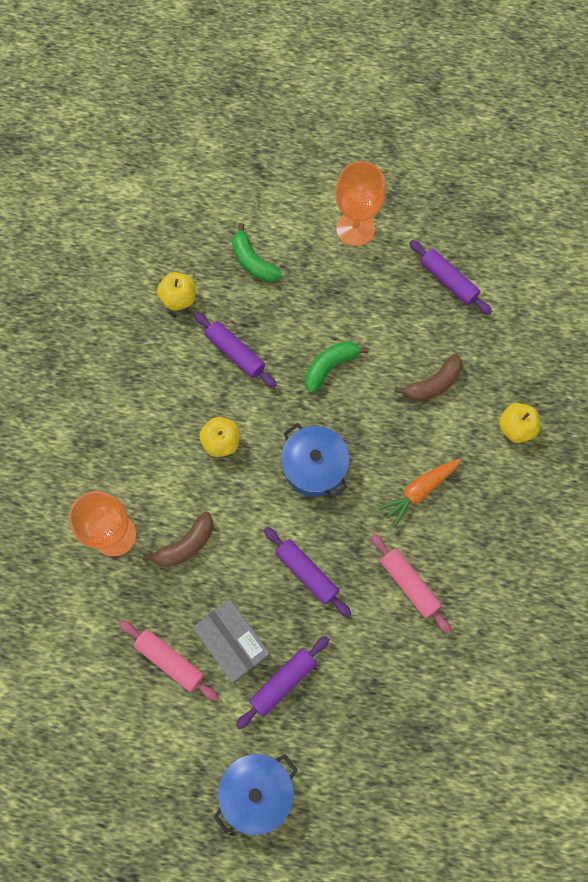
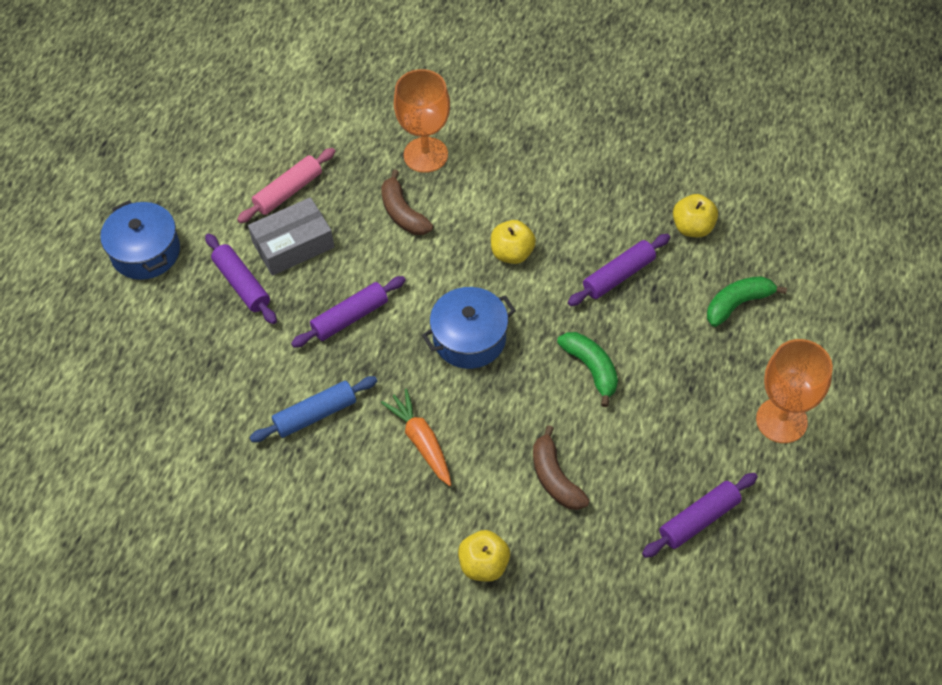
camera: 100 degrees right, 15 degrees down
pink rolling pin [371,534,451,634] -> blue rolling pin [249,376,377,442]

